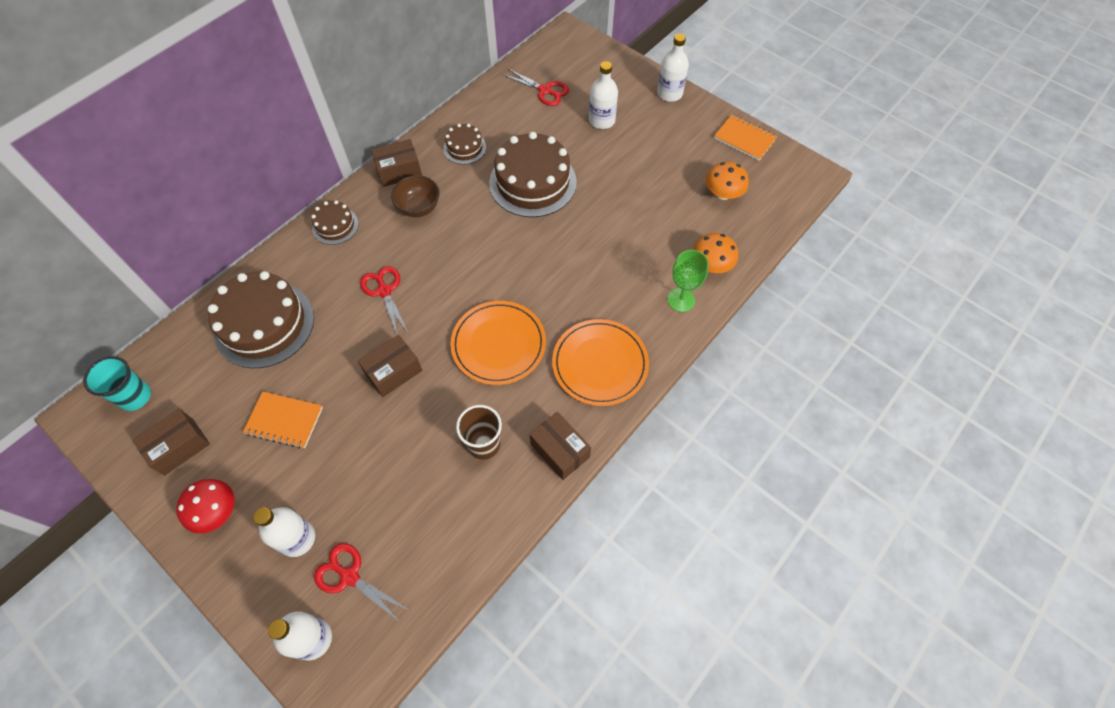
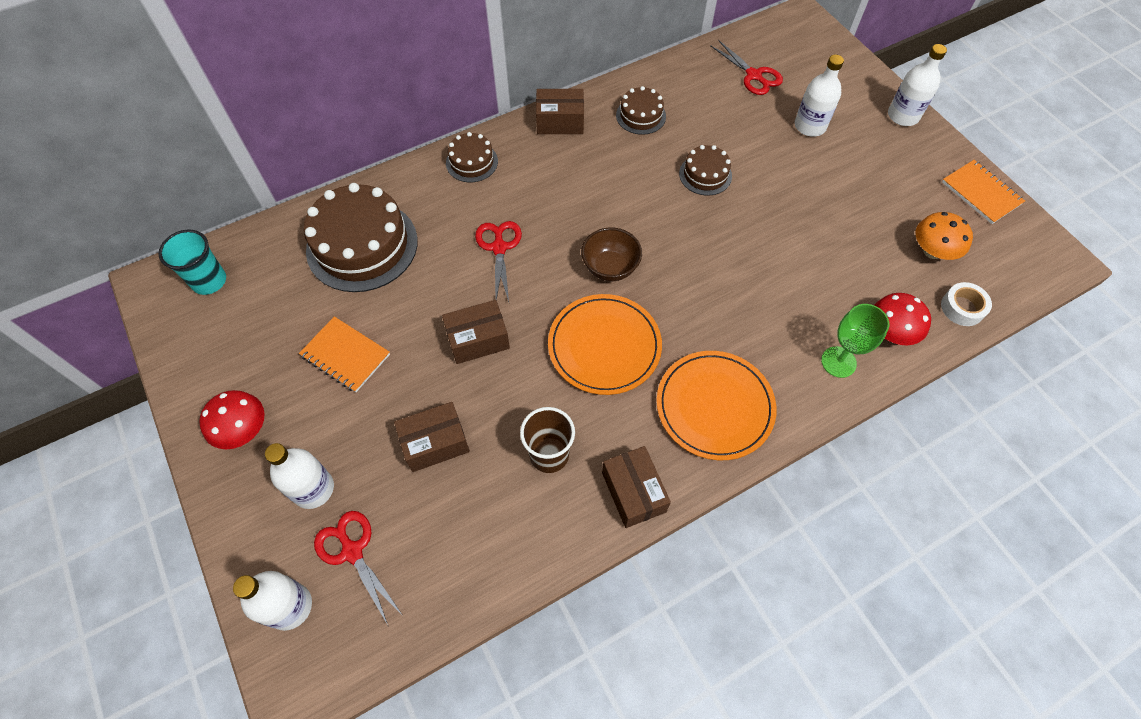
camera: 20 degrees right, 0 degrees up
brown box [132,408,210,476] -> brown box moved to [394,402,470,472]
brown bowl [391,175,440,217] -> brown bowl moved to [581,227,642,281]
brown cake [489,132,577,217] -> brown cake [679,145,732,196], size x0.51
orange mushroom [693,233,738,273] -> red mushroom [874,293,931,345]
none -> white tape [941,282,992,326]

